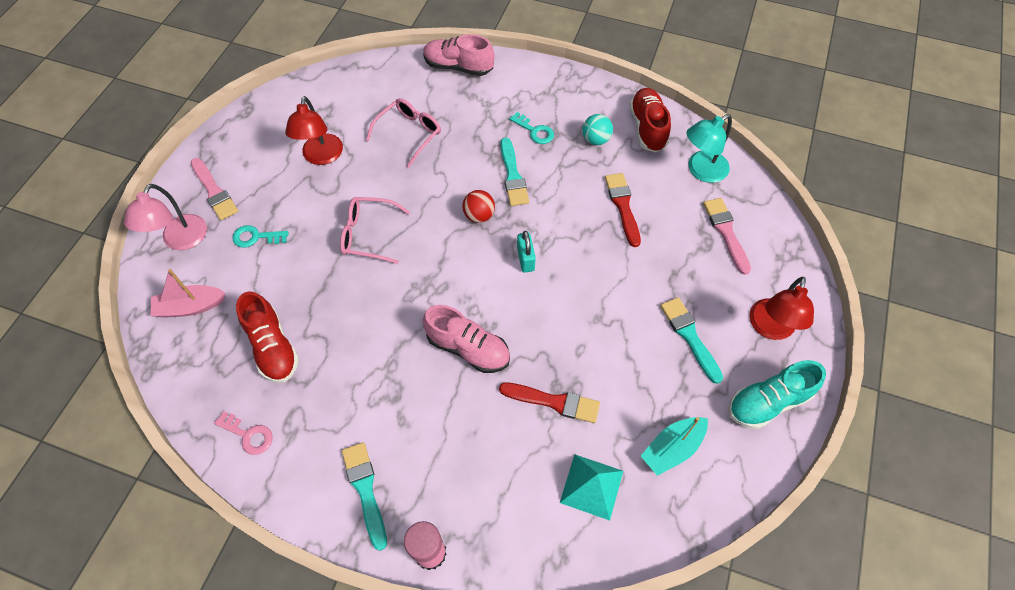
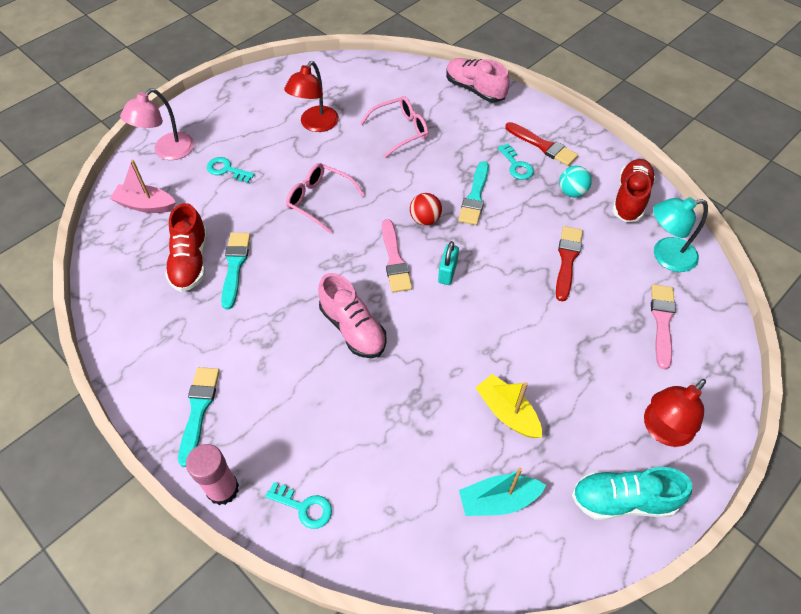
camera: 25 degrees right, 5 degrees down
pink brush [191,158,238,220] -> pink brush moved to [382,219,412,293]
pink key [214,411,273,455] -> none
red brush [499,382,600,423] -> red brush moved to [505,122,578,166]
turquoise pyramid [560,454,623,521] -> none
turquoise brush [660,297,723,384] -> turquoise brush moved to [221,233,251,310]
none -> turquoise key [265,482,332,529]
none -> yellow boat [475,374,542,438]

